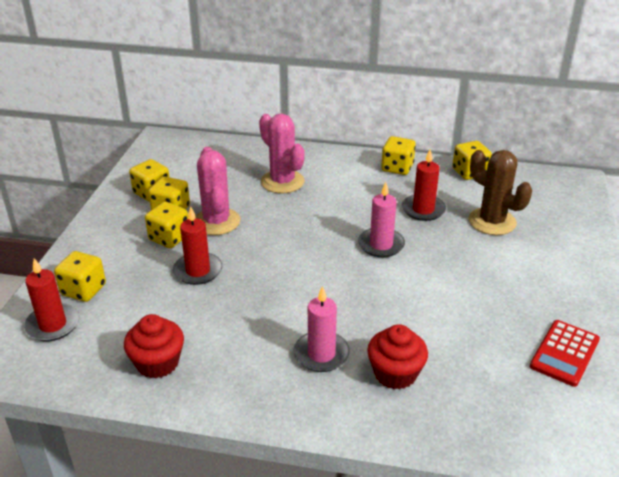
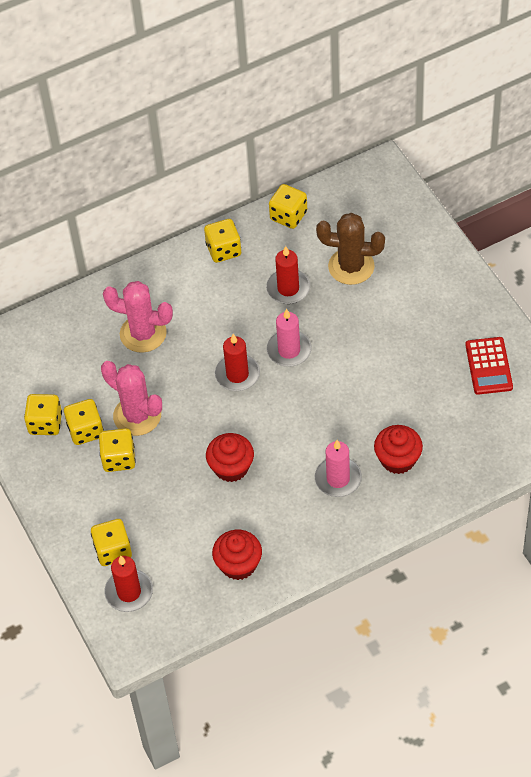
camera: 35 degrees left, 20 degrees up
red candle [173,206,222,285] -> red candle moved to [215,334,260,391]
none -> red cupcake [206,433,254,482]

